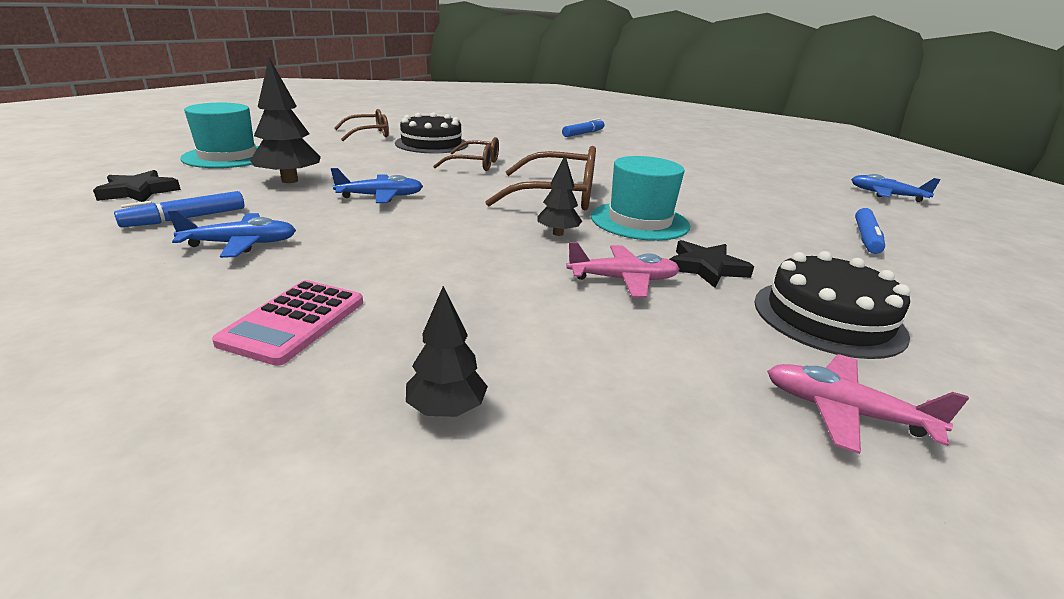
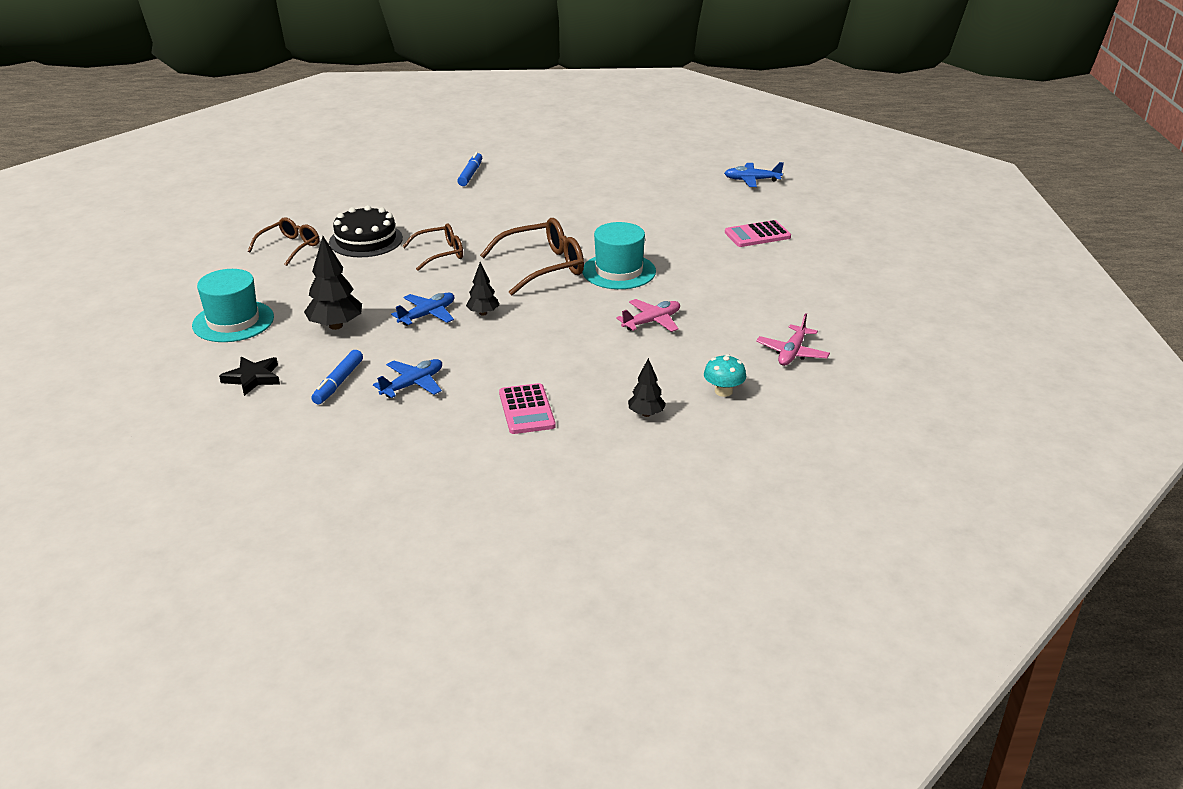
camera: 30 degrees left, 5 degrees up
black tree [538,155,582,236] -> black tree moved to [466,262,499,316]
black star [669,240,754,288] -> none
black cake [754,251,910,359] -> none
pink plane [767,354,969,454] -> pink plane turned 60 degrees counterclockwise [756,313,830,366]
blue marker [855,208,885,254] -> pink calculator [725,220,791,247]
none -> turquoise mushroom [704,354,746,397]

